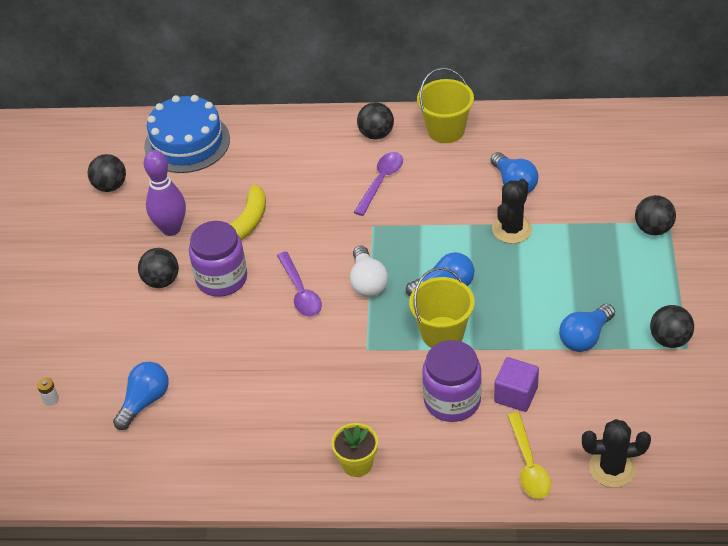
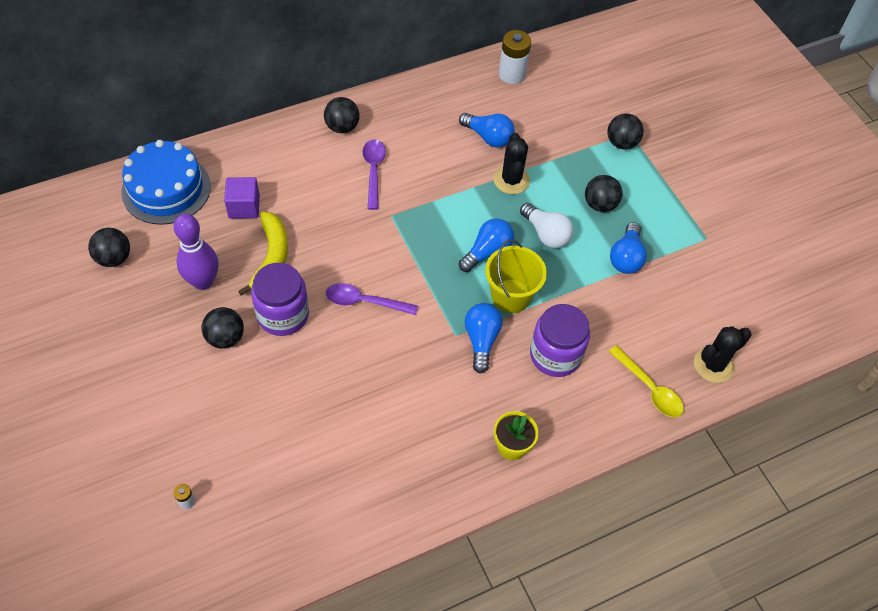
camera: 35 degrees left, 10 degrees up
blue light bulb [113,362,169,430] -> blue light bulb moved to [464,303,502,374]
purple spoon [277,252,322,317] -> purple spoon turned 150 degrees clockwise [326,283,418,315]
white light bulb [350,246,388,297] -> white light bulb moved to [520,203,574,248]
yellow bucket [417,68,474,143] -> none
purple cube [494,357,539,412] -> purple cube moved to [224,177,260,219]
black ball [650,305,694,348] -> black ball moved to [585,175,623,212]
none -> white battery [499,30,531,84]

